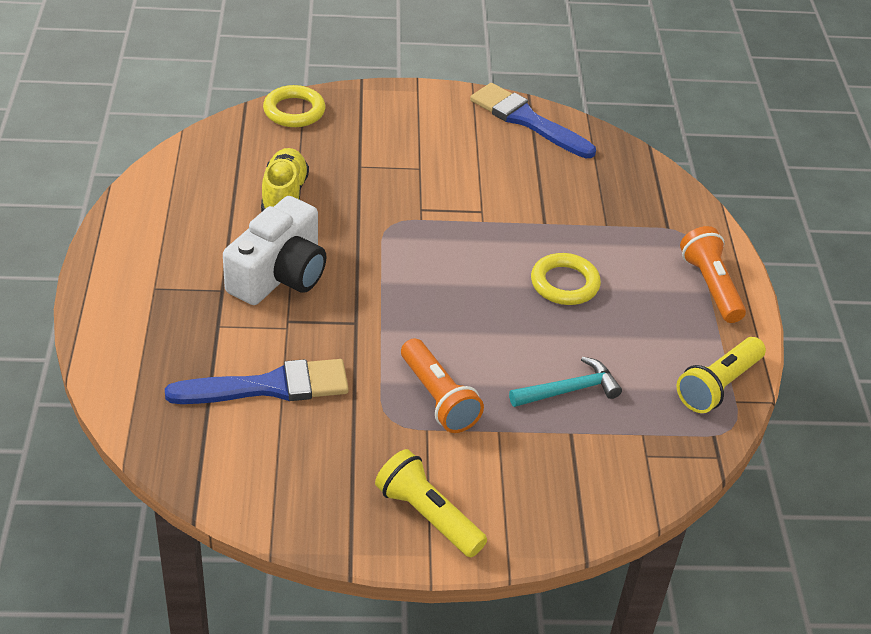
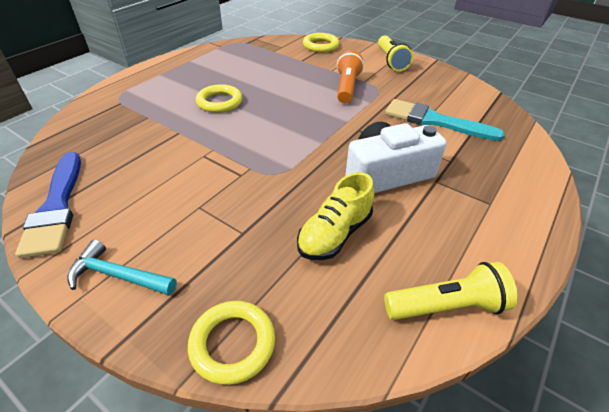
camera: 140 degrees left, 0 degrees up
blue brush [165,359,349,404] -> turquoise brush [385,99,505,141]
turquoise hammer [509,357,622,407] -> turquoise hammer moved to [67,240,177,295]
yellow flashlight [677,337,766,413] -> yellow flashlight moved to [384,262,518,320]
orange flashlight [680,226,746,323] -> none
none -> yellow ring [303,33,339,52]

